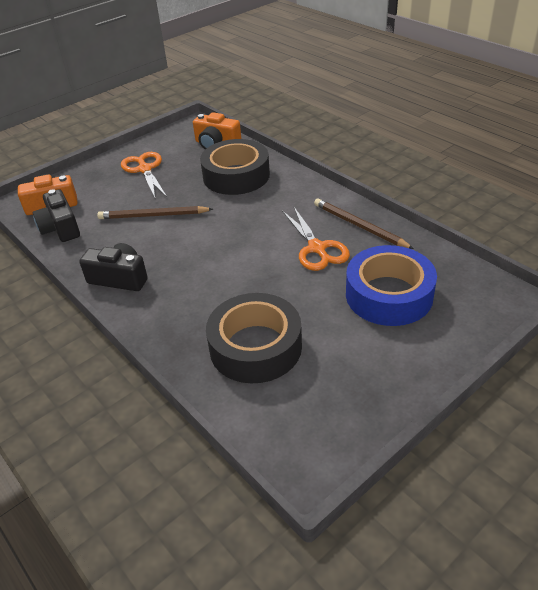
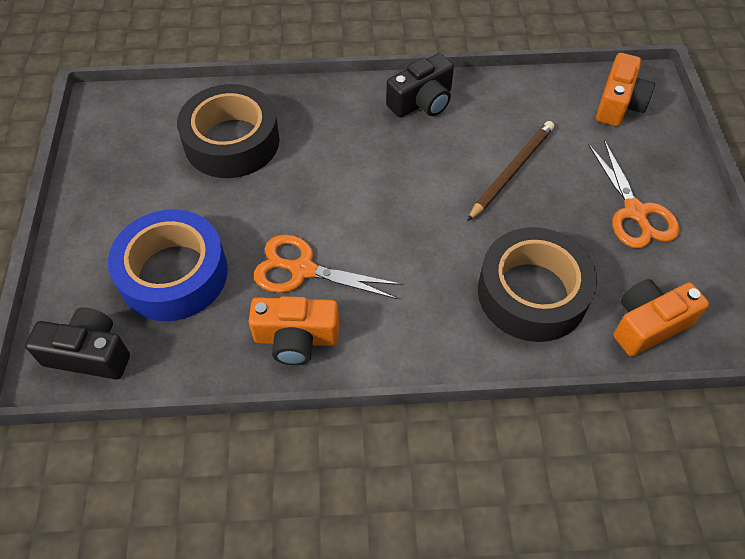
camera: 125 degrees right, 15 degrees up
black camera [33,189,80,242] -> black camera moved to [25,307,130,380]
orange scissors [121,152,167,198] -> orange scissors turned 60 degrees clockwise [589,140,680,248]
brown pencil [314,198,414,249] -> orange camera [249,296,339,365]

